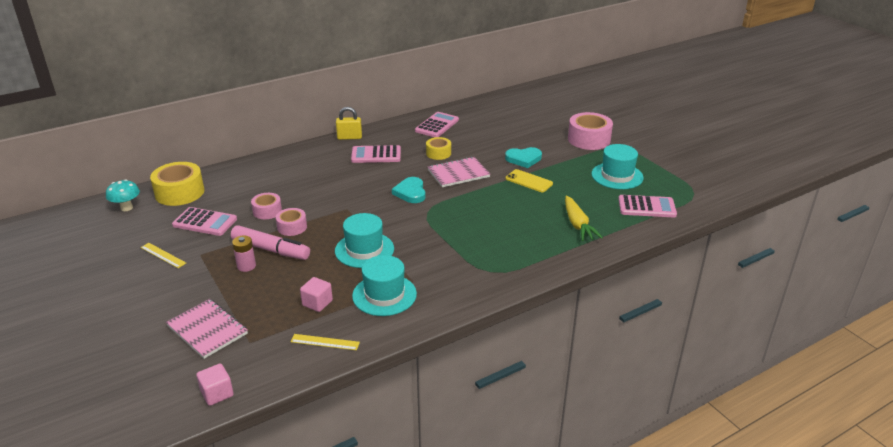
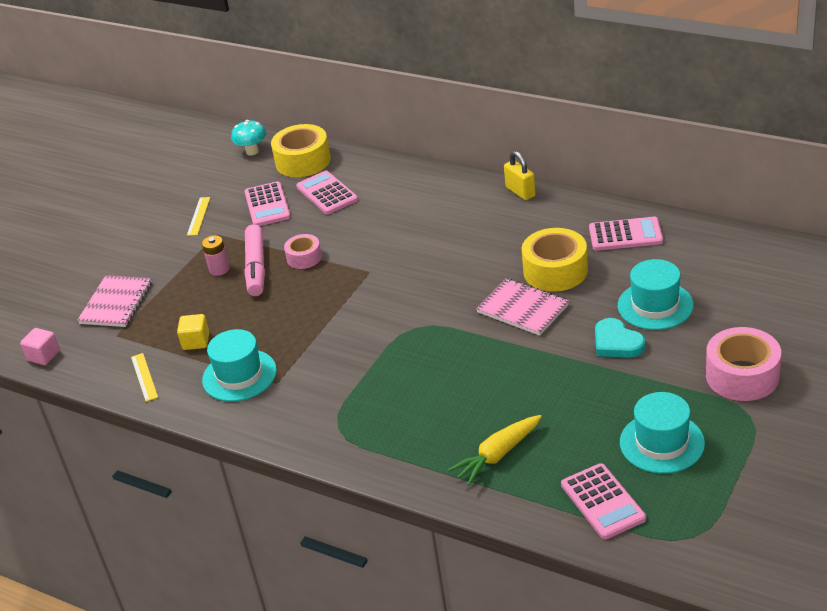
camera: 65 degrees right, 5 degrees up
pink tape [251,193,282,219] -> none
pink cube [300,277,333,312] -> yellow cube [177,314,209,350]
turquoise hat [335,213,394,268] -> turquoise hat moved to [618,259,694,330]
pink calculator [351,145,401,163] -> pink calculator moved to [296,171,358,215]
turquoise heart [392,177,425,203] -> none
yellow tape [426,137,451,160] -> yellow tape [522,228,588,292], size x1.73
yellow phone [506,169,553,192] -> none

